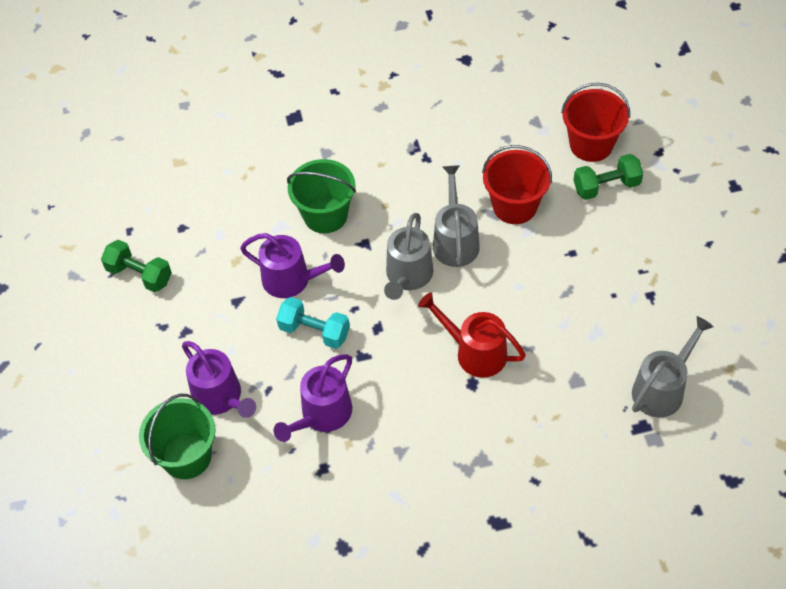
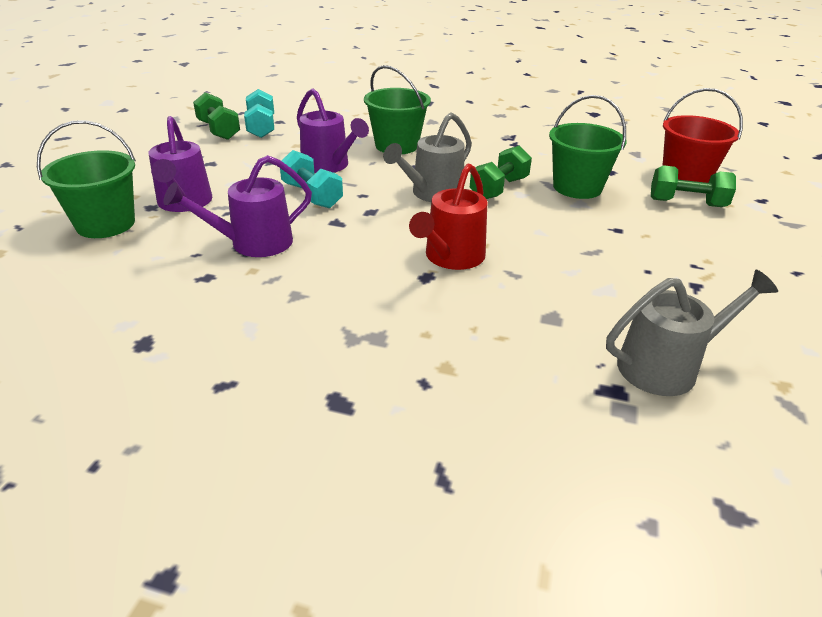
camera: 25 degrees right, 20 degrees down
red watering can [418,292,526,378] -> red watering can turned 120 degrees counterclockwise [409,163,487,270]
grey watering can [433,165,480,267] -> green dumbbell [470,146,532,199]
red bucket [482,145,552,224] -> green bucket [549,95,627,199]
none -> turquoise dumbbell [244,89,274,138]

